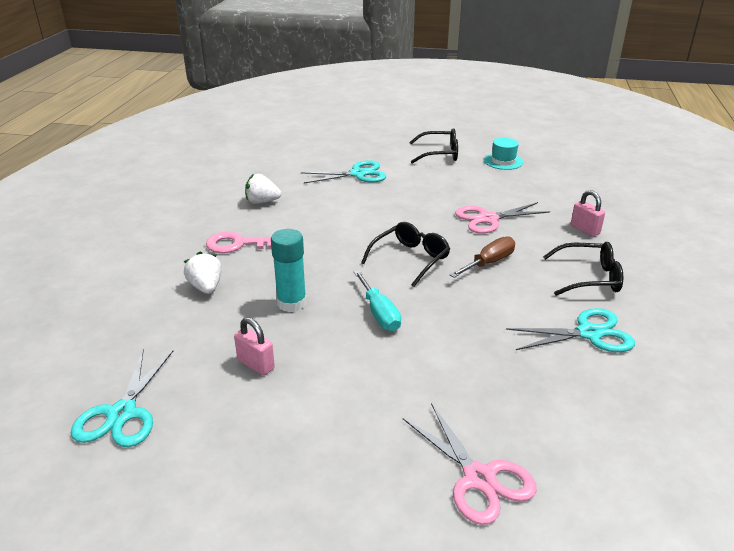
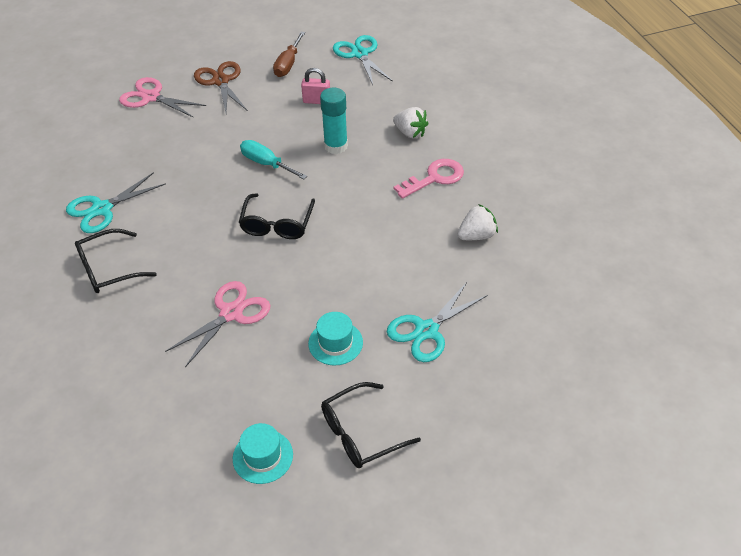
camera: 150 degrees right, 15 degrees up
brown screwdriver [450,236,515,278] -> brown screwdriver moved to [273,32,305,77]
pink padlock [571,190,605,237] -> none
none -> brown scissors [194,61,248,112]
none -> turquoise hat [308,312,363,366]

